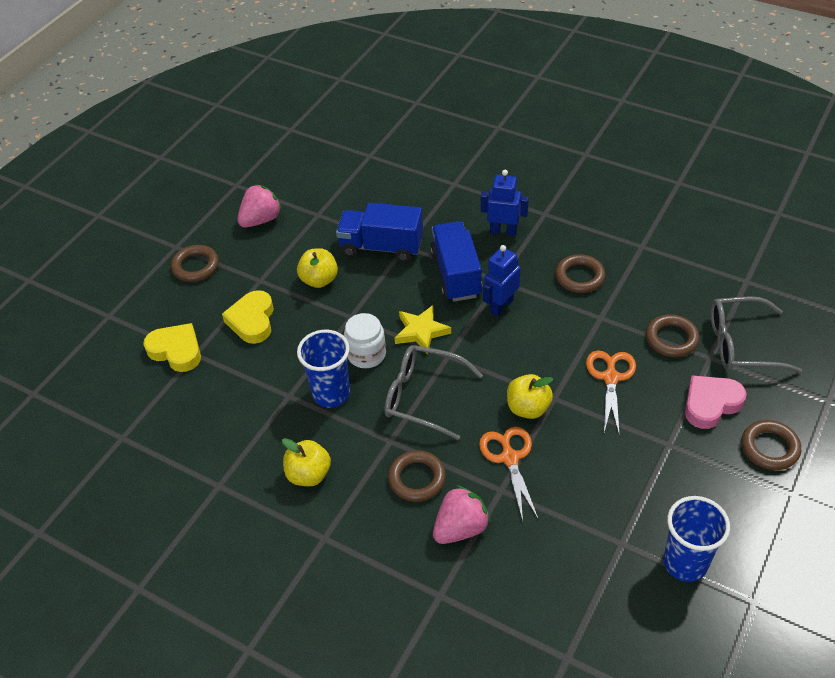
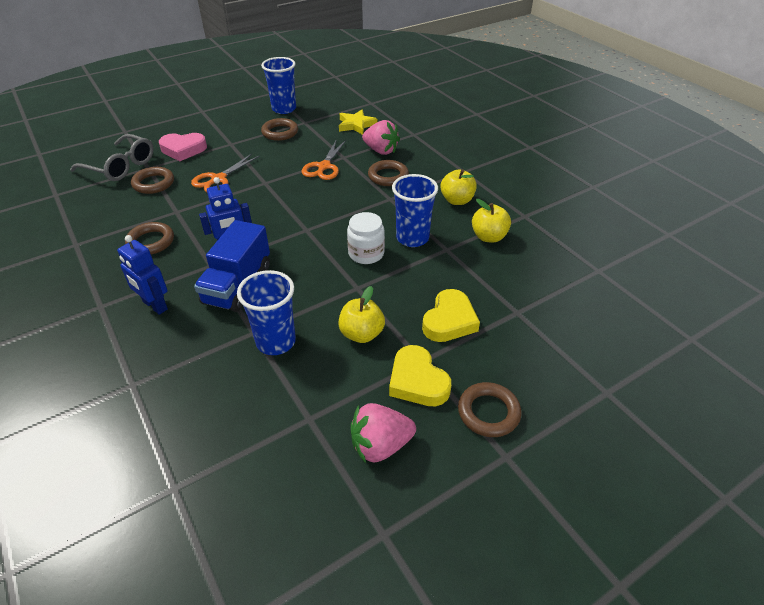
camera: 155 degrees left, 5 degrees down
yellow heart [143,323,201,372] -> yellow heart moved to [389,345,451,406]
blue truck [336,203,423,262] -> blue cup [237,270,296,355]
grey glasses [384,345,483,440] -> none
yellow star [395,305,451,354] -> yellow star moved to [339,109,378,135]
pink strawberry [433,485,491,544] -> pink strawberry turned 135 degrees counterclockwise [362,120,400,155]
yellow apple [507,374,553,419] -> yellow apple moved to [472,199,511,243]
brown ring [742,420,801,470] -> brown ring moved to [261,118,298,141]

